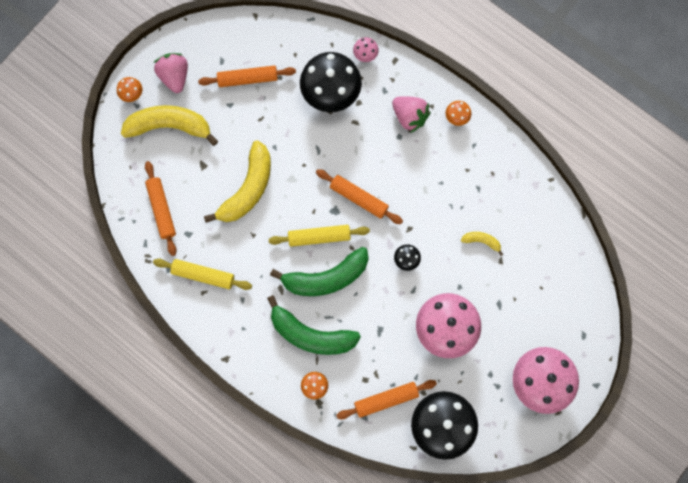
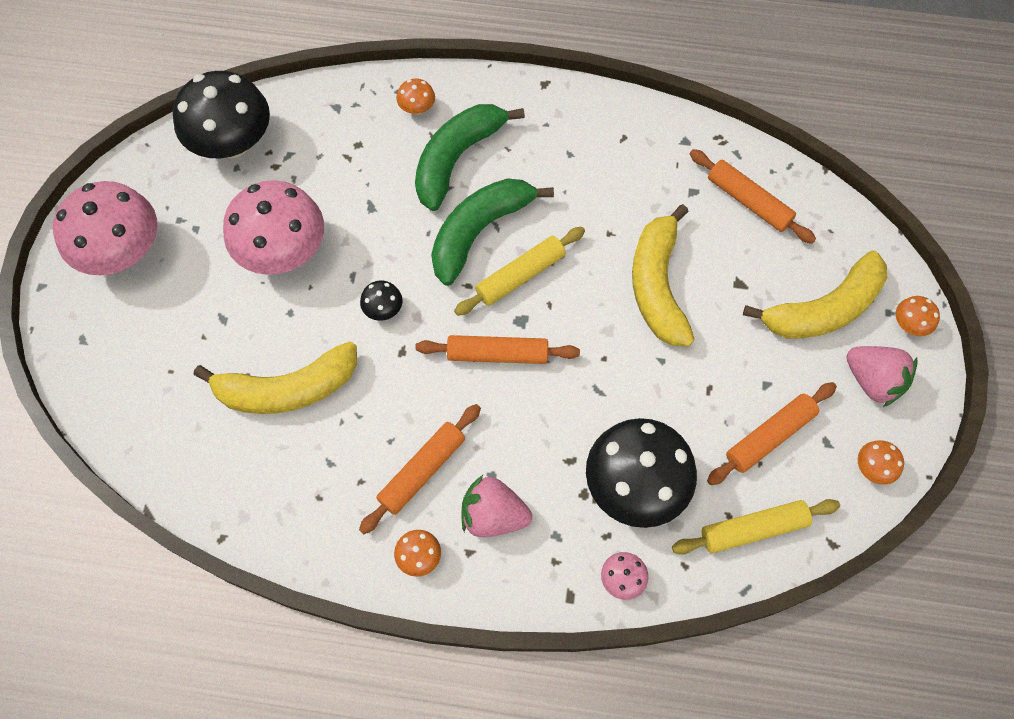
camera: 150 degrees right, 10 degrees down
yellow rolling pin [153,259,252,290] -> yellow rolling pin moved to [672,499,840,555]
green banana [267,295,361,355] -> green banana turned 45 degrees counterclockwise [415,104,525,211]
orange rolling pin [336,380,437,420] -> orange rolling pin moved to [359,404,481,534]
yellow banana [461,232,503,256] -> yellow banana [194,342,357,414], size x2.23
none -> orange mushroom [858,440,904,485]

